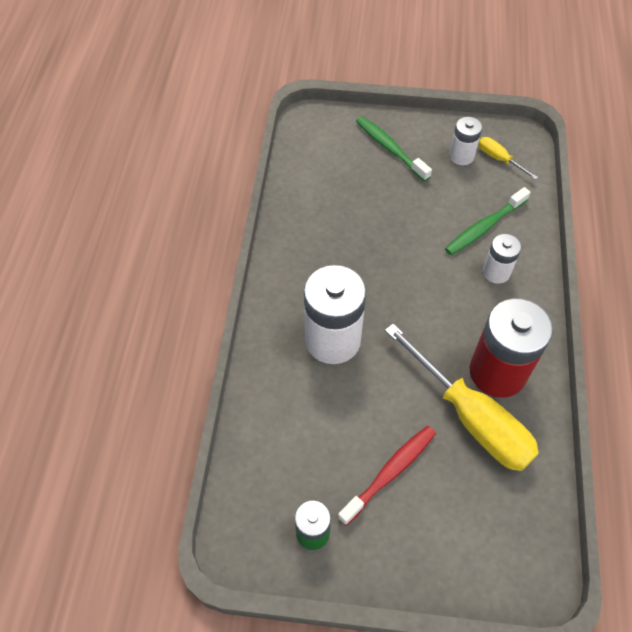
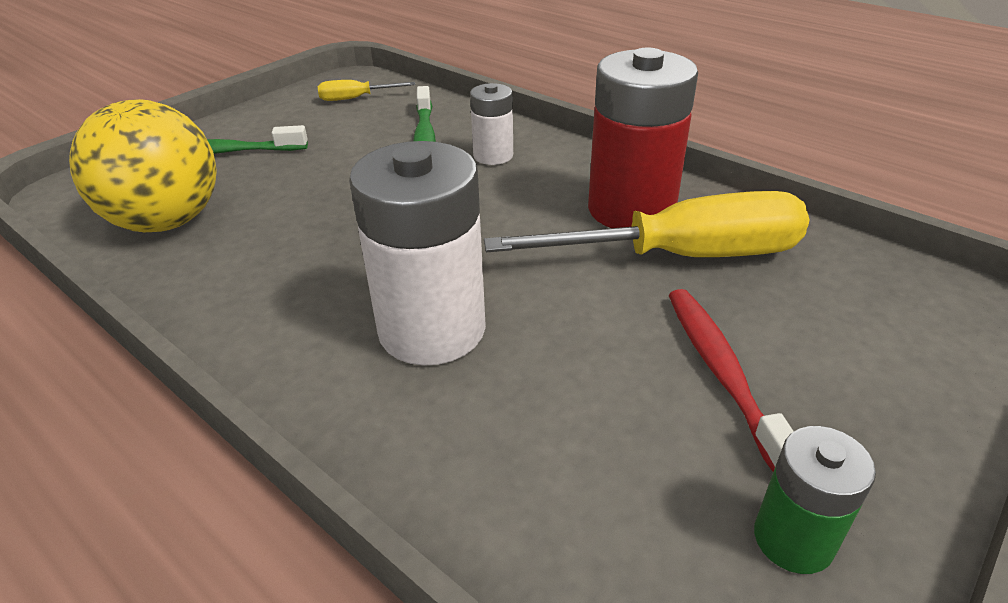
camera: 55 degrees left, 20 degrees down
white battery [449,117,482,165] -> none
none -> yellow ball [69,99,217,232]

